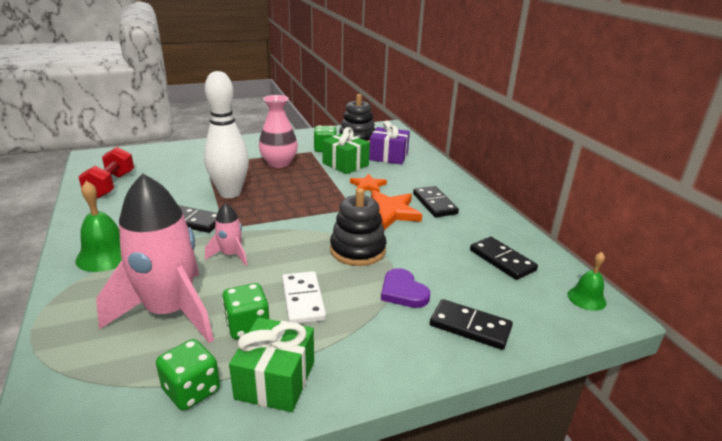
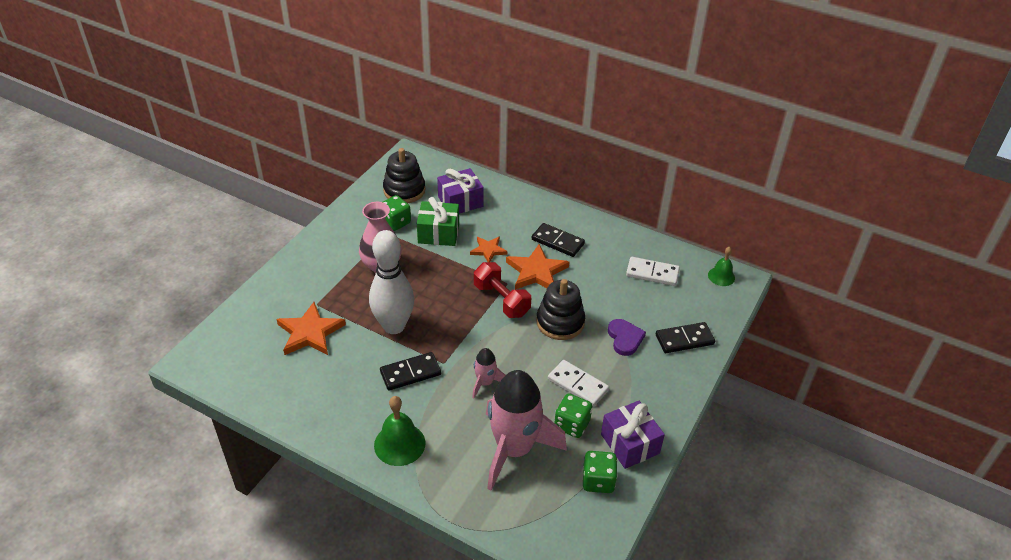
camera: 40 degrees left, 15 degrees up
red dumbbell [78,147,134,199] -> red dumbbell moved to [474,262,531,318]
green gift [229,317,314,412] -> purple gift [601,401,665,469]
purple heart [381,268,430,308] -> purple heart turned 120 degrees counterclockwise [608,319,646,356]
black domino [470,237,538,280] -> white domino [626,257,680,286]
none -> orange star [277,302,346,355]

